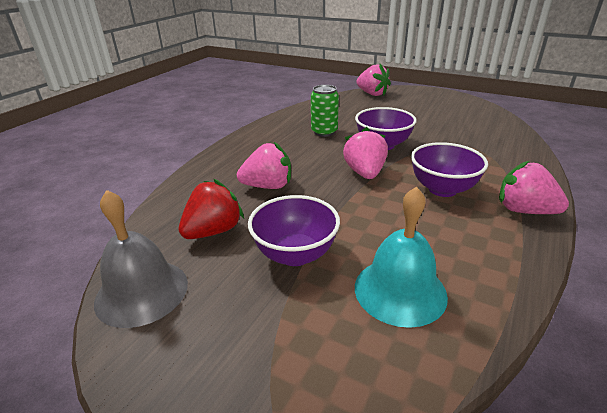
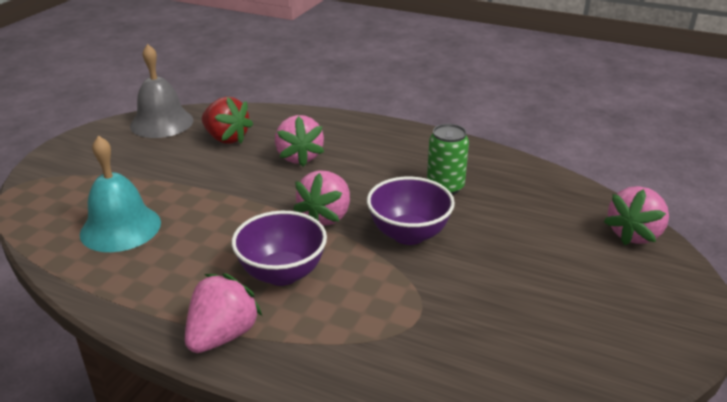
camera: 85 degrees right, 0 degrees up
purple bowl [248,195,340,266] -> none
pink strawberry [343,127,388,179] -> pink strawberry turned 120 degrees clockwise [293,170,350,226]

